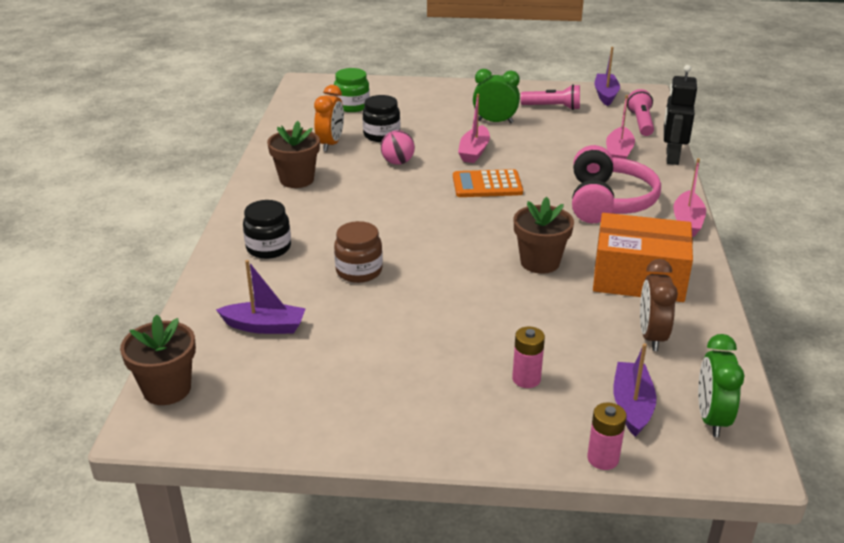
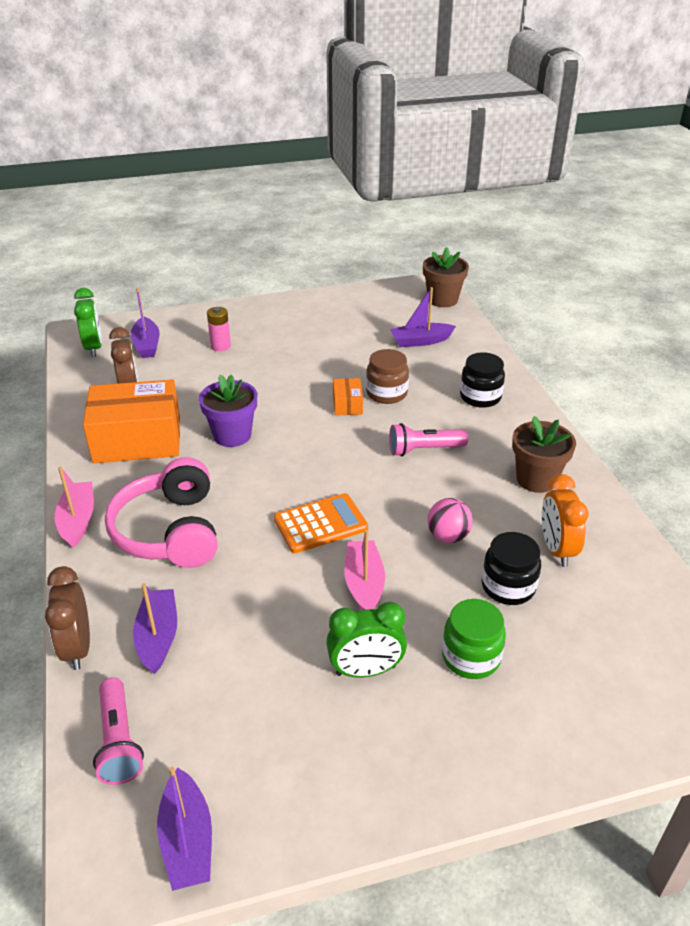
camera: 160 degrees right, 5 degrees up
green jar [334,68,370,112] -> green jar moved to [442,599,506,679]
brown flower pot [514,197,574,274] -> purple flower pot [199,375,257,447]
pink flashlight [521,84,580,110] -> pink flashlight moved to [389,423,468,456]
pink battery [587,402,627,470] -> none
pink boat [606,95,635,159] -> purple boat [133,583,177,674]
black robot [664,65,697,165] -> brown clock [45,566,90,670]
none -> orange box [333,378,363,415]

